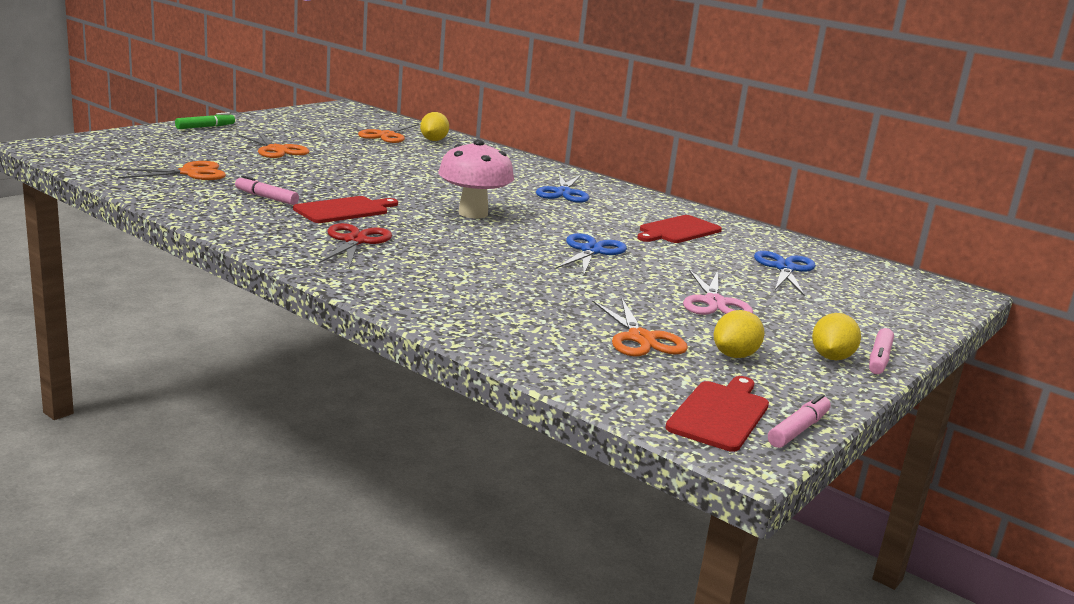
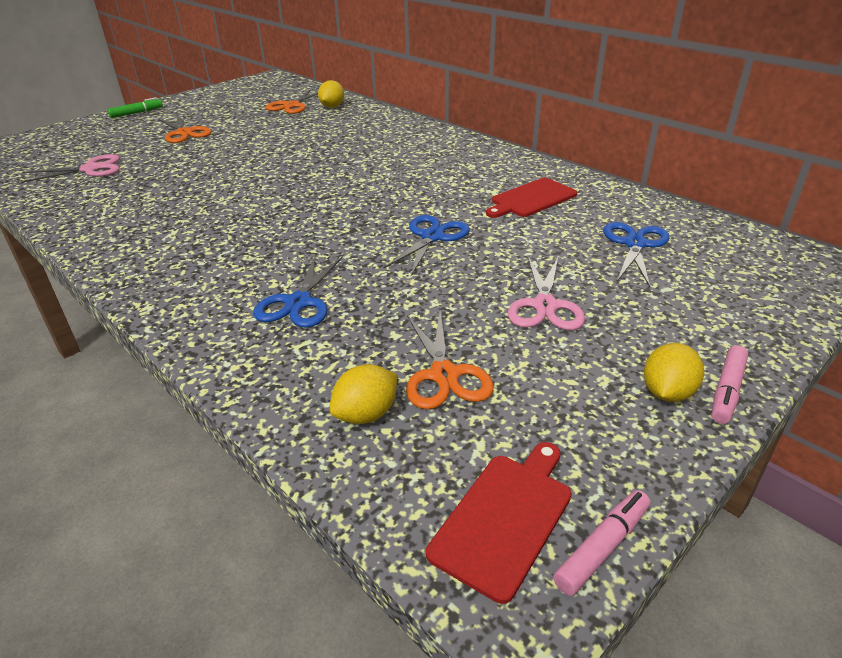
camera: 10 degrees right, 15 degrees up
orange scissors [114,161,226,180] -> pink scissors [21,154,120,183]
pink marker [235,175,299,205] -> none
red cutting board [293,196,398,223] -> none
red scissors [319,223,392,269] -> none
pink mushroom [438,139,514,219] -> none
blue scissors [536,174,589,203] -> blue scissors moved to [253,254,343,328]
yellow lemon [714,310,765,358] -> yellow lemon moved to [329,364,397,424]

